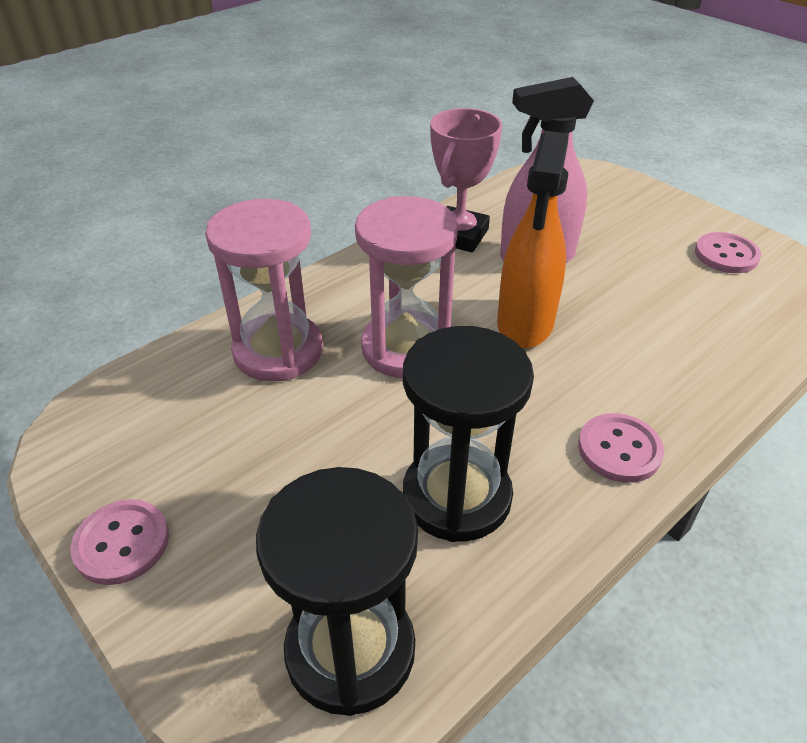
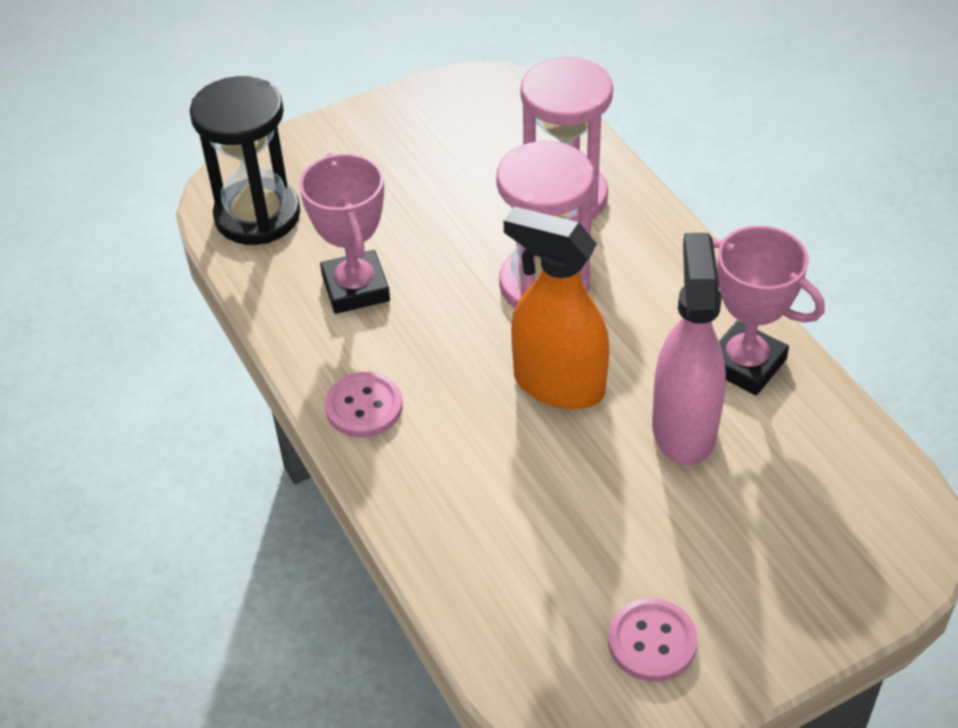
camera: 105 degrees right, 5 degrees up
pink button [70,499,169,585] -> none
black hourglass [403,326,534,542] -> pink trophy [299,153,390,314]

